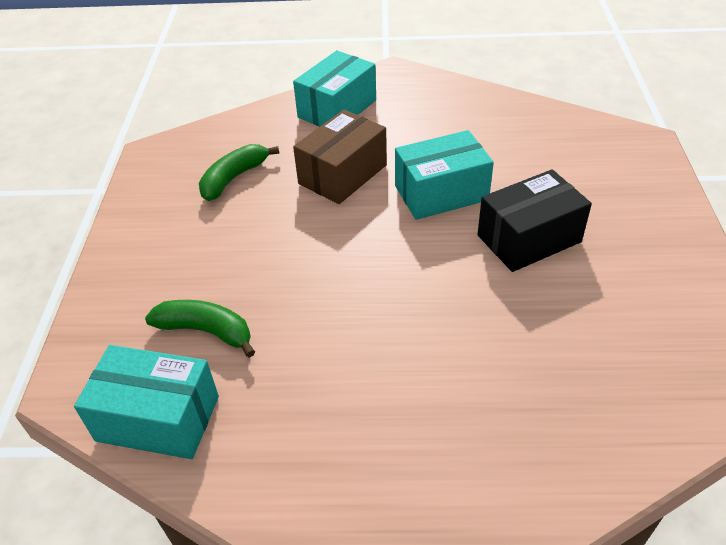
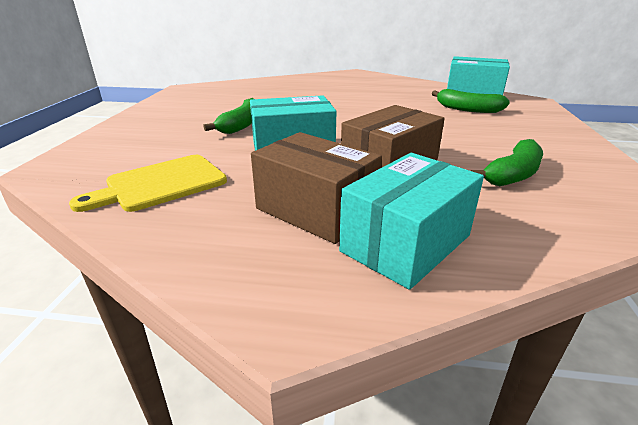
camera: 175 degrees left, 15 degrees down
black box [478,169,592,272] -> green banana [203,98,254,134]
none -> yellow cutting board [69,155,227,212]
none -> brown box [251,132,382,244]

